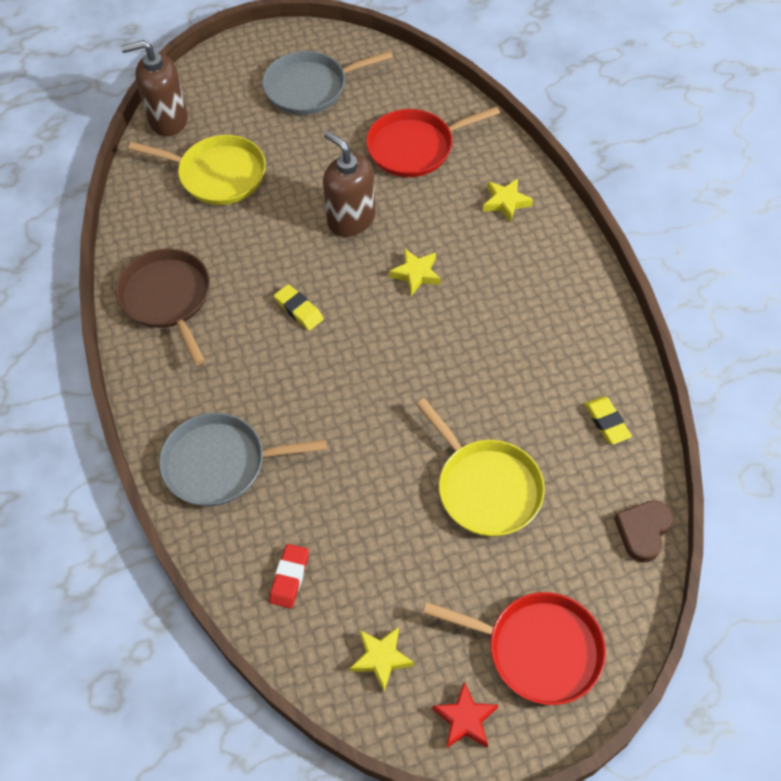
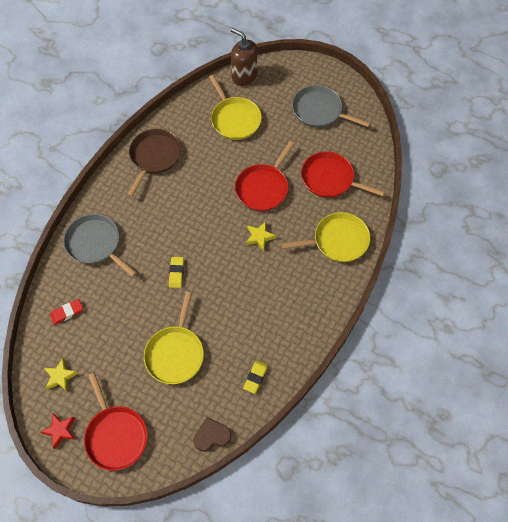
camera: 45 degrees right, 5 degrees up
yellow eraser [274,284,324,331] -> yellow eraser moved to [169,257,184,288]
brown soap dispenser [323,131,376,237] -> red pan [235,141,294,211]
yellow star [483,178,533,222] -> yellow pan [281,212,370,262]

